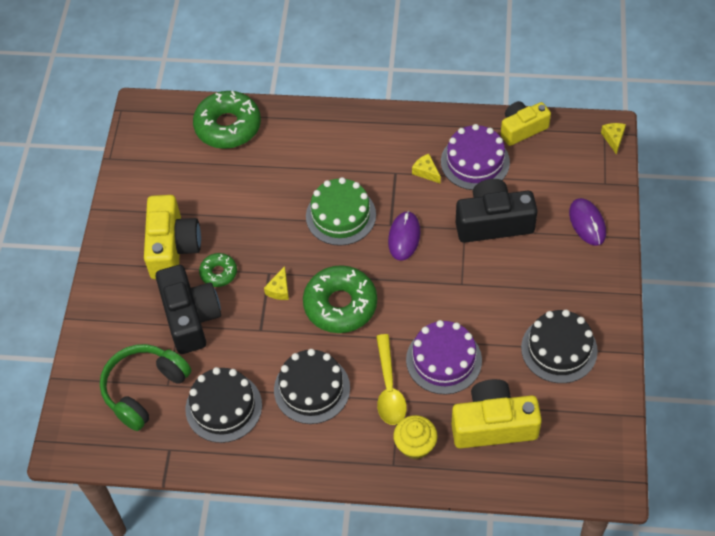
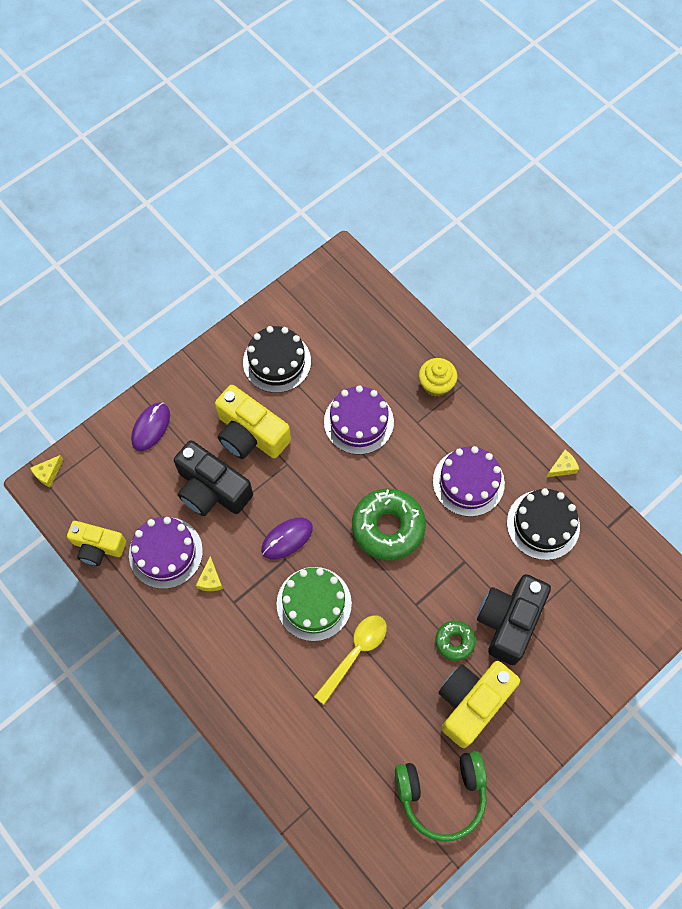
camera: 140 degrees left, 10 degrees up
green headphones [100,344,191,431] -> green headphones moved to [395,751,487,842]
green donut [193,91,261,149] -> none
yellow cheese [264,266,289,300] -> yellow cheese moved to [546,450,579,477]
black cake [274,349,350,424] -> purple cake [433,446,505,517]
yellow spoon [376,334,407,425] -> yellow spoon moved to [314,615,387,705]
yellow camera [451,379,542,448] -> yellow camera moved to [215,385,291,459]

